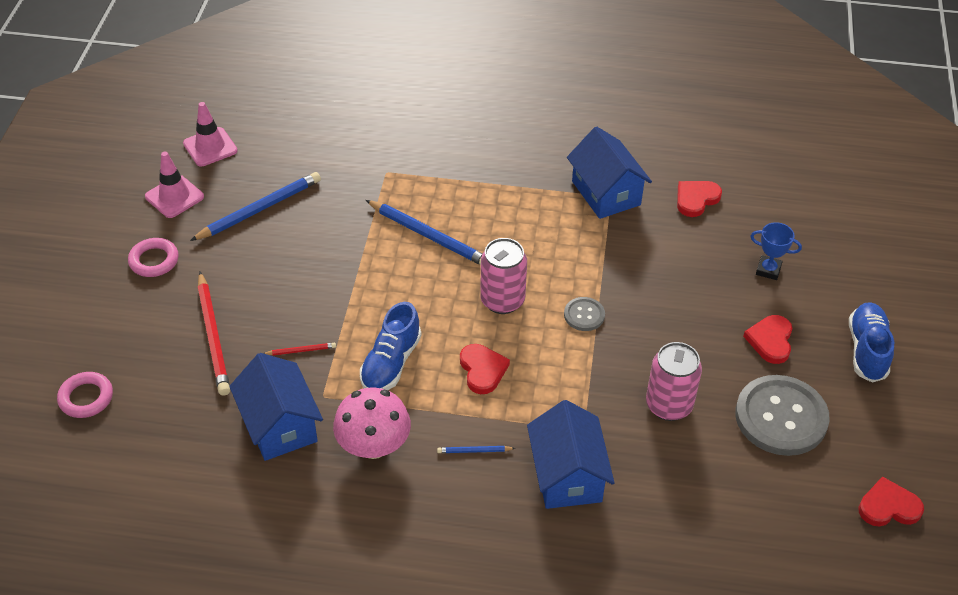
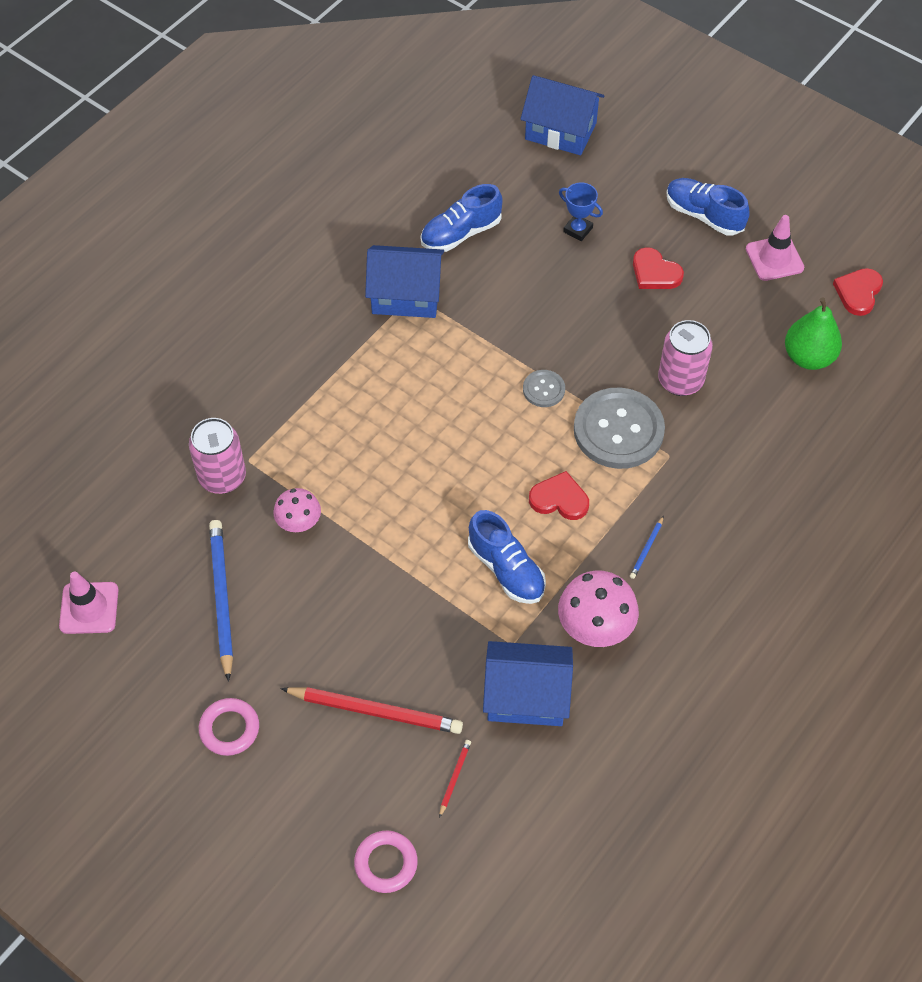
camera: 60 degrees left, 10 degrees up
pink traffic cone [145,151,204,218] -> pink traffic cone moved to [746,215,804,281]
red pencil [263,343,336,355] -> red pencil moved to [439,740,471,818]
blue pencil [366,200,483,265] -> none
pink can [480,238,527,314] -> pink can moved to [189,418,246,494]
blue house [527,400,615,509] -> blue house moved to [521,75,605,155]
red heart [677,181,722,217] -> blue shoe [421,184,503,252]
grey button [735,375,830,456] -> grey button moved to [574,388,665,469]
blue trophy [750,222,802,280] -> blue trophy turned 75 degrees clockwise [559,182,603,241]
none -> pink mushroom [273,488,321,532]
none -> green pear [785,297,842,370]

